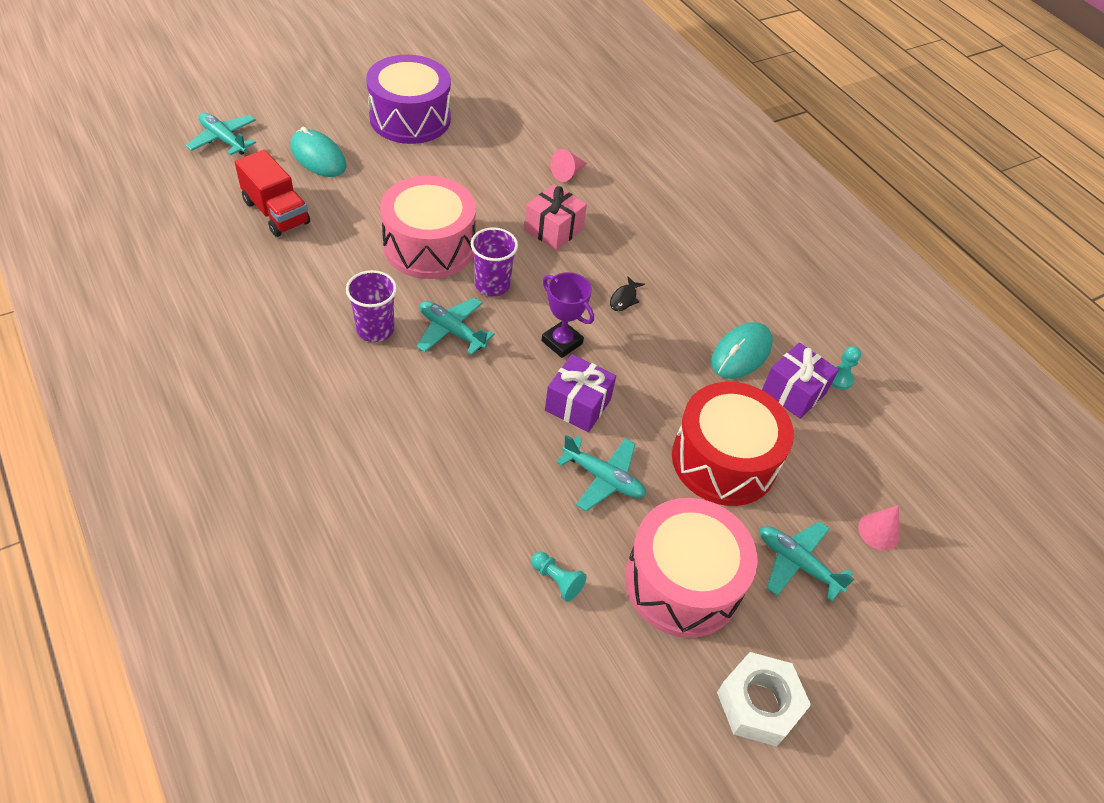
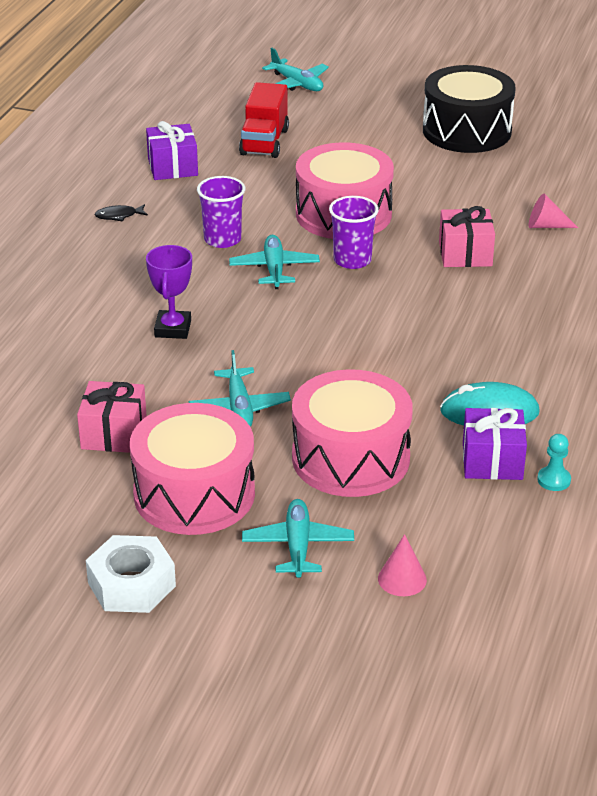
camera: 55 degrees right, 15 degrees down
turquoise plane [186,113,256,155] -> turquoise plane turned 135 degrees clockwise [262,48,329,91]
turquoise mouse [290,126,346,177] -> none
purple drum [366,55,451,144] -> black drum [423,65,516,153]
turquoise pawn [531,552,587,602] -> pink gift [77,381,147,453]
purple trophy [541,272,594,358] -> purple trophy moved to [146,245,192,339]
purple gift [545,354,616,432] -> purple gift moved to [146,121,198,180]
black fish [610,277,645,311] -> black fish moved to [95,204,148,222]
red drum [672,382,794,506] -> pink drum [292,369,413,497]

